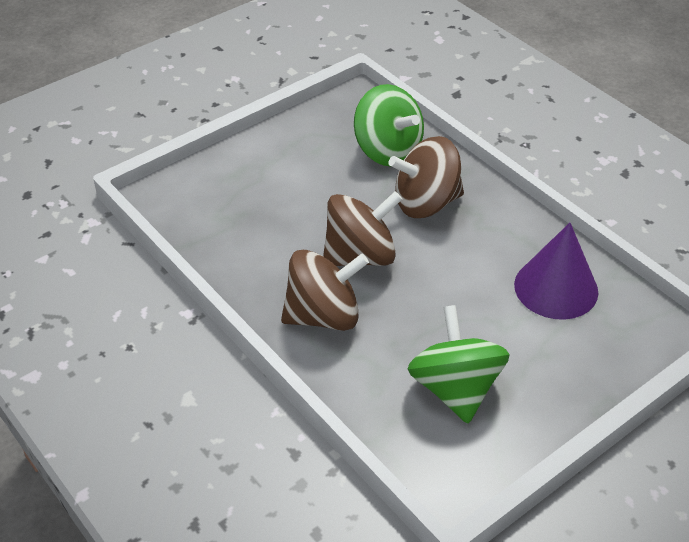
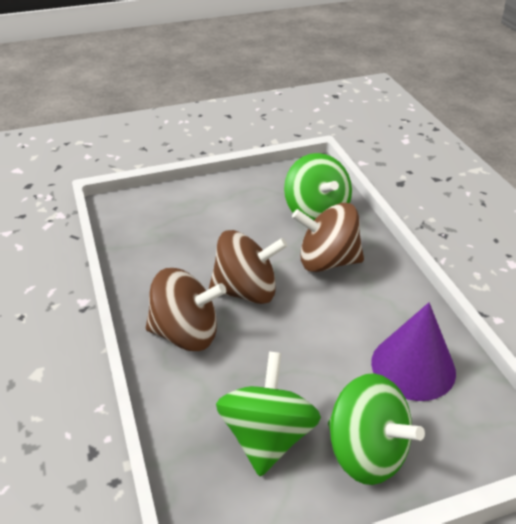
camera: 20 degrees right, 5 degrees down
none -> green spinning top [328,373,425,485]

